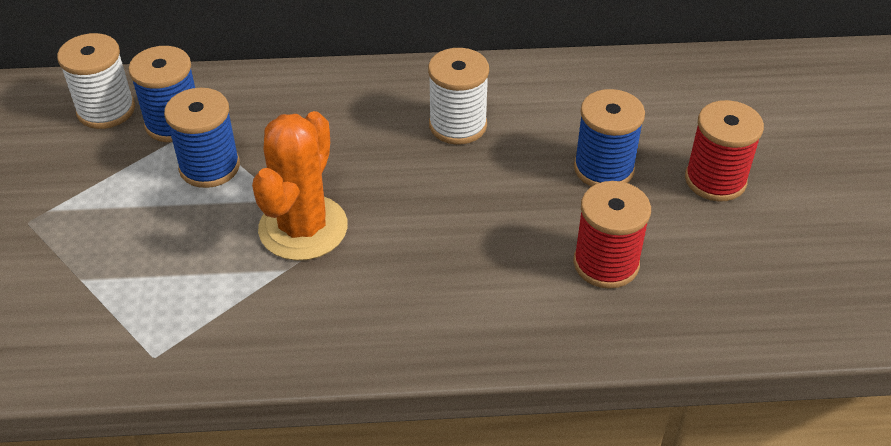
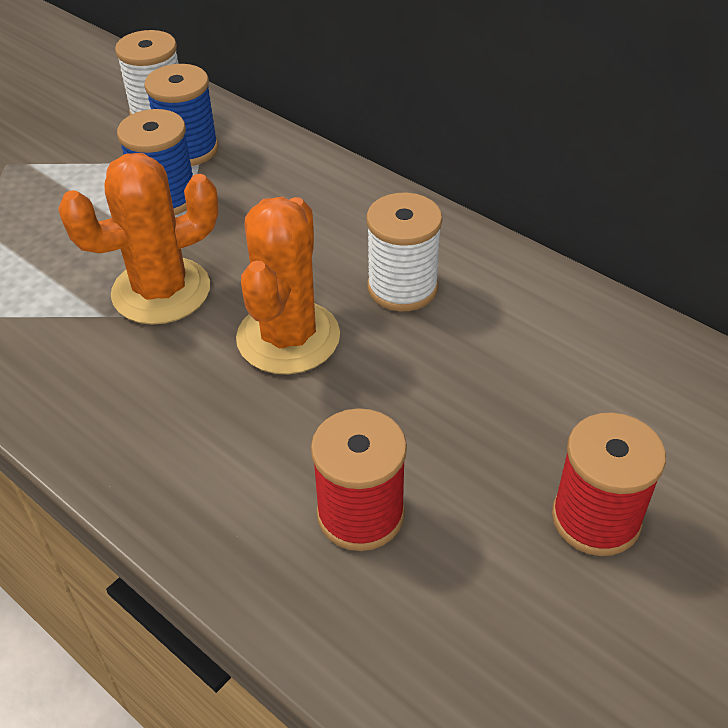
camera: 45 degrees right, 0 degrees up
blue spool [574,89,645,186] -> none
none -> orange cactus [236,197,340,374]

